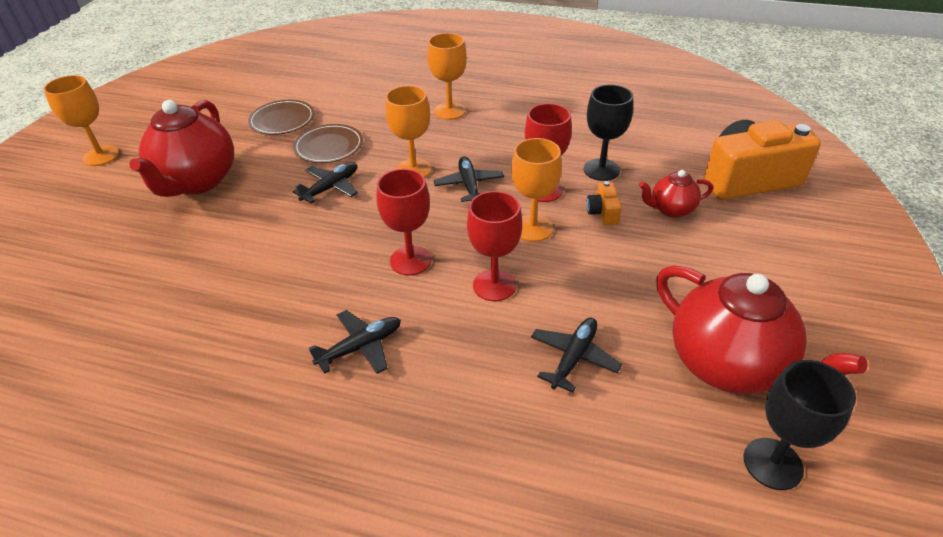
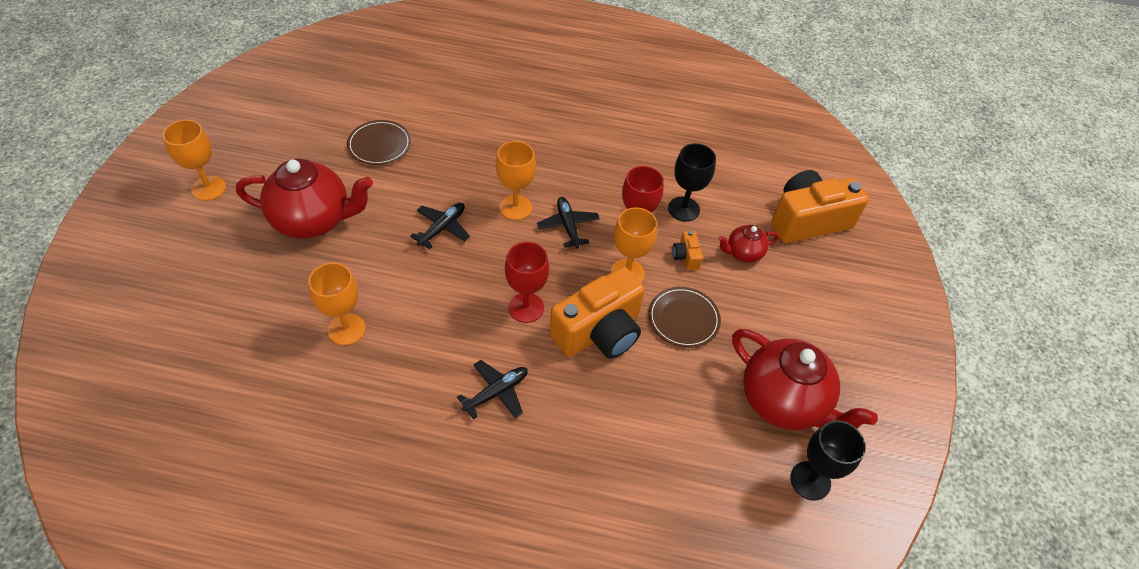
camera: 10 degrees left, 10 degrees up
red teapot [129,100,234,197] -> red teapot turned 90 degrees counterclockwise [236,159,373,239]
brown plate [293,124,363,163] -> brown plate moved to [648,287,721,348]
orange goblet [427,33,467,120] -> orange goblet moved to [308,263,366,345]
red goblet [467,191,522,301] -> orange camera [550,267,645,359]
black plane [531,318,622,393] -> none

